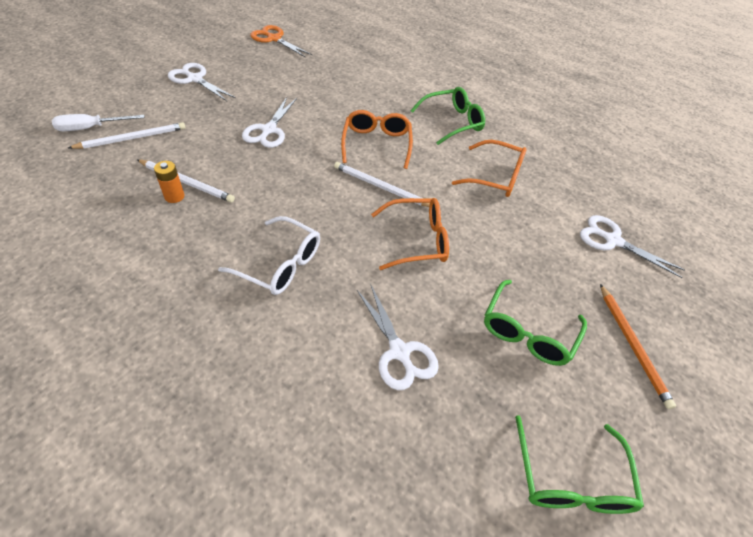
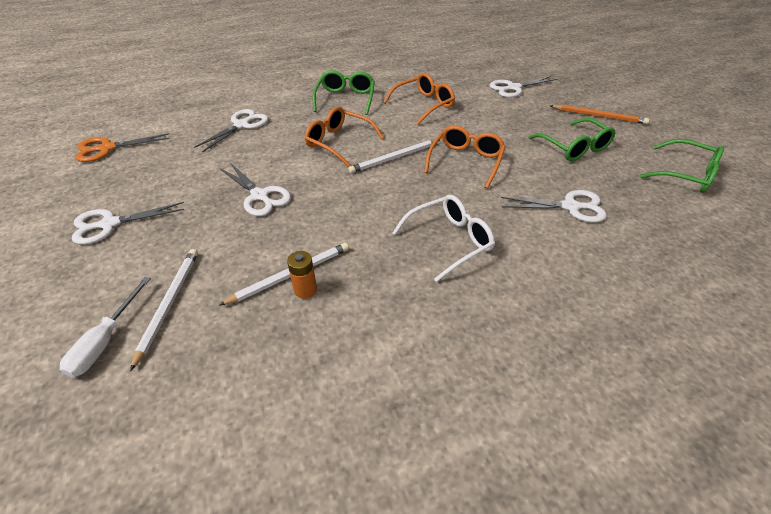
camera: 55 degrees left, 5 degrees down
none -> white scissors [194,109,268,152]

